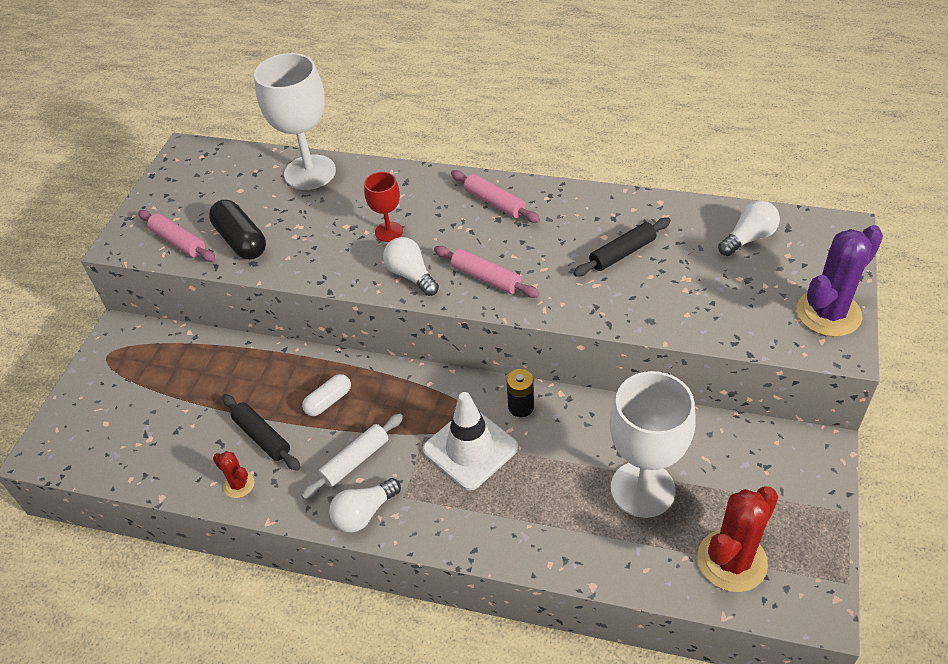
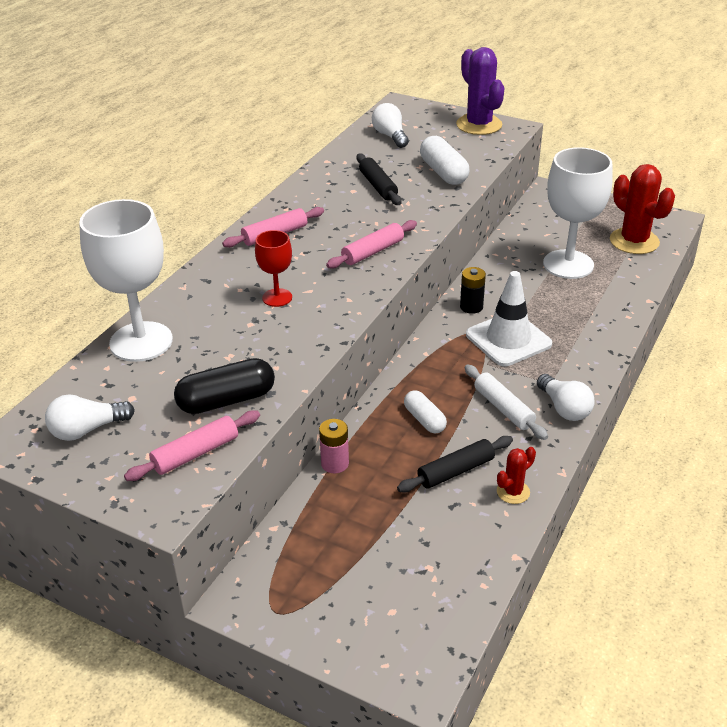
camera: 80 degrees left, 10 degrees down
white light bulb [383,237,439,296] -> white light bulb moved to [45,394,135,441]
none -> pink battery [319,419,349,474]
none -> white capsule [420,136,469,185]

